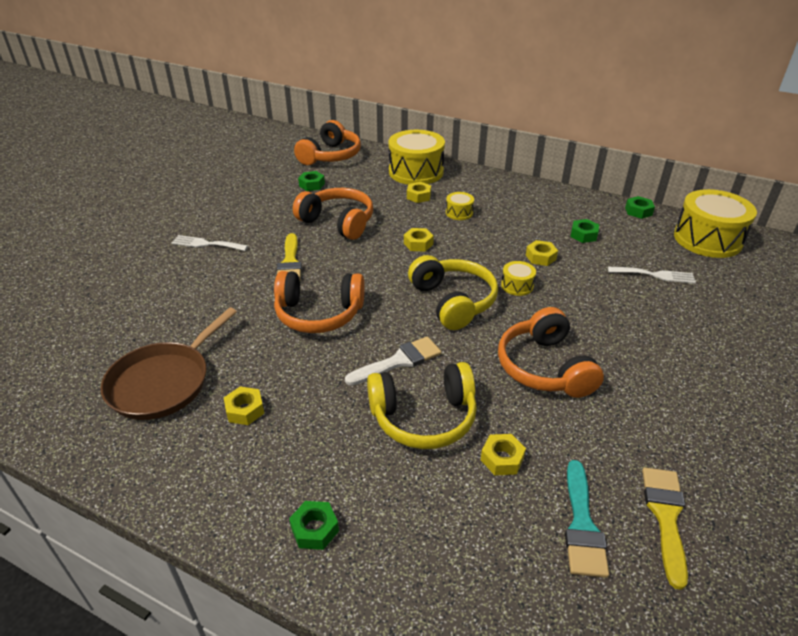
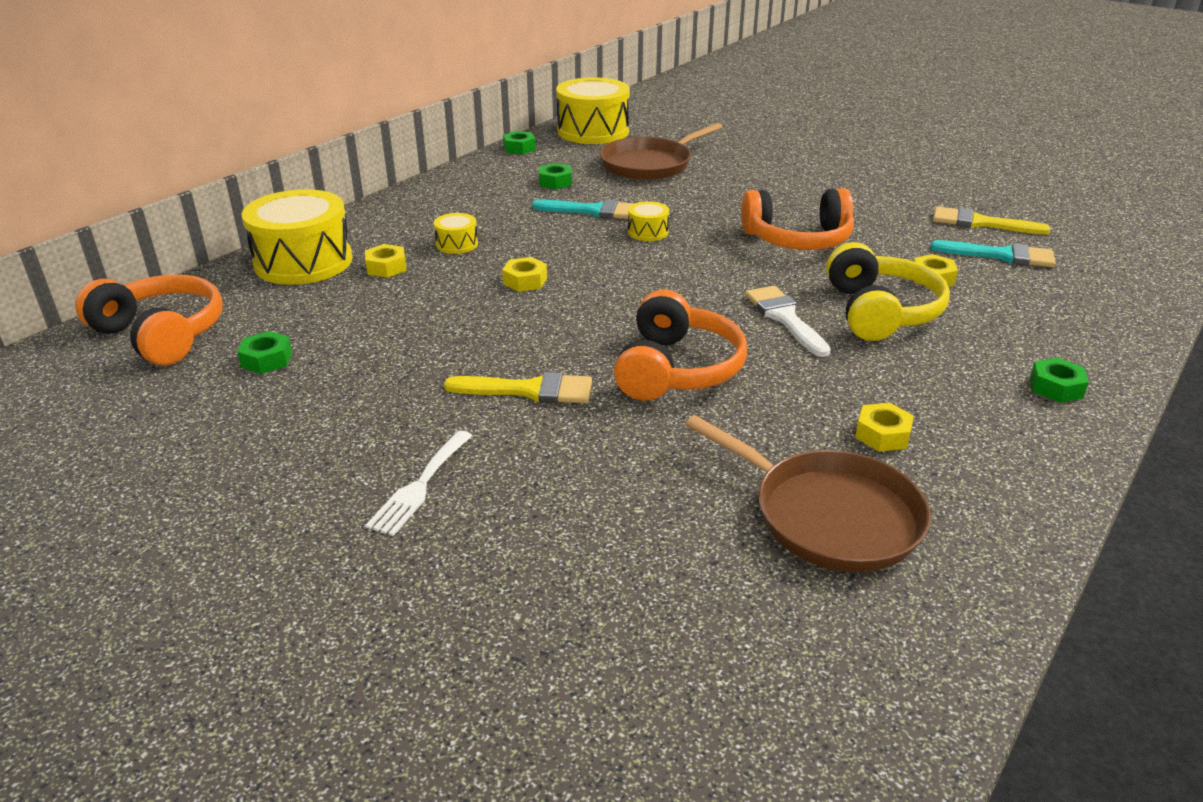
camera: 80 degrees left, 5 degrees down
orange headphones [293,188,373,240] -> none
yellow headphones [408,255,498,330] -> none
yellow nut [526,240,558,266] -> turquoise brush [532,200,635,219]
white fork [608,267,696,284] -> brown pan [600,123,722,180]

